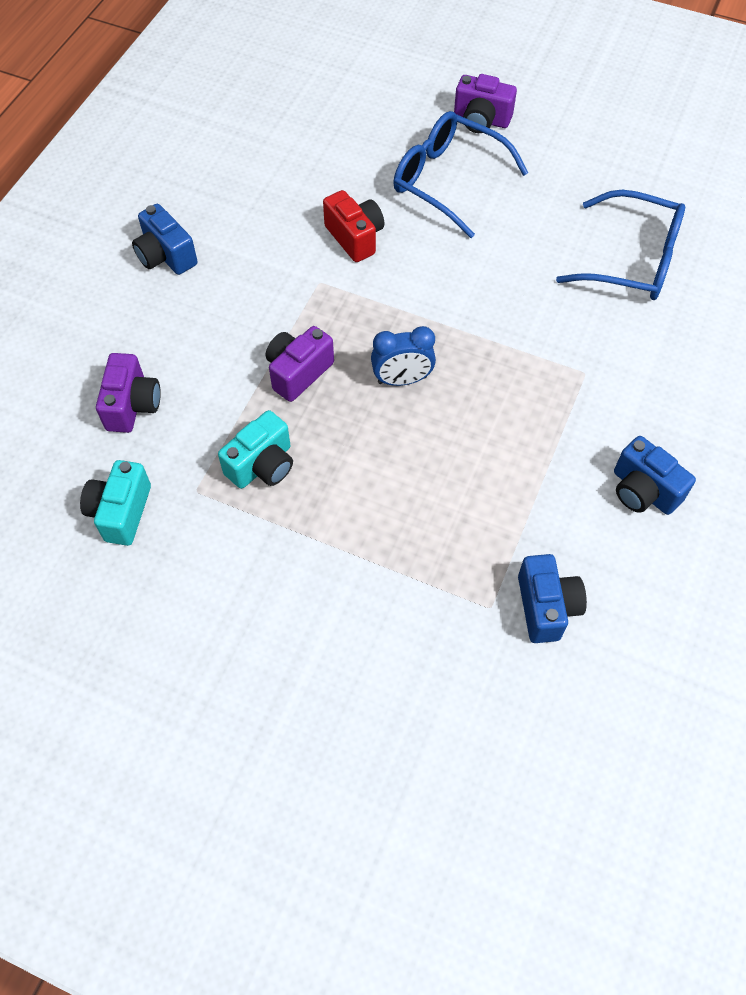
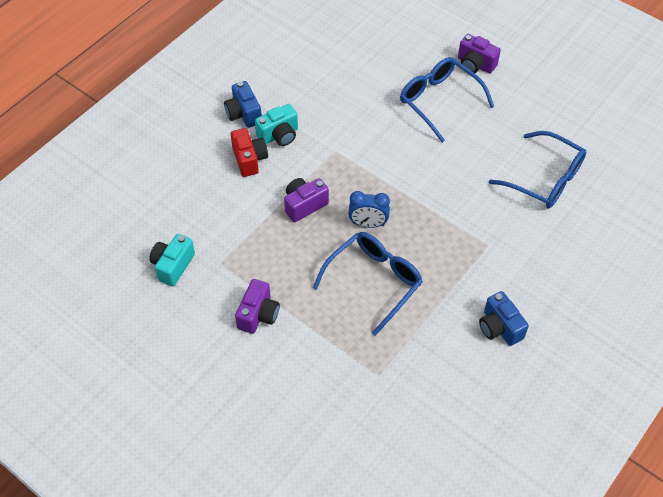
camera: 15 degrees right, 5 degrees down
purple camera [96,353,161,433] -> purple camera moved to [235,279,280,334]
turquoise camera [218,410,293,489] -> turquoise camera moved to [255,104,298,146]
red camera [323,190,385,262] -> red camera moved to [231,128,268,177]
blue camera [518,554,587,643] -> none
none -> blue glasses [313,232,423,336]

